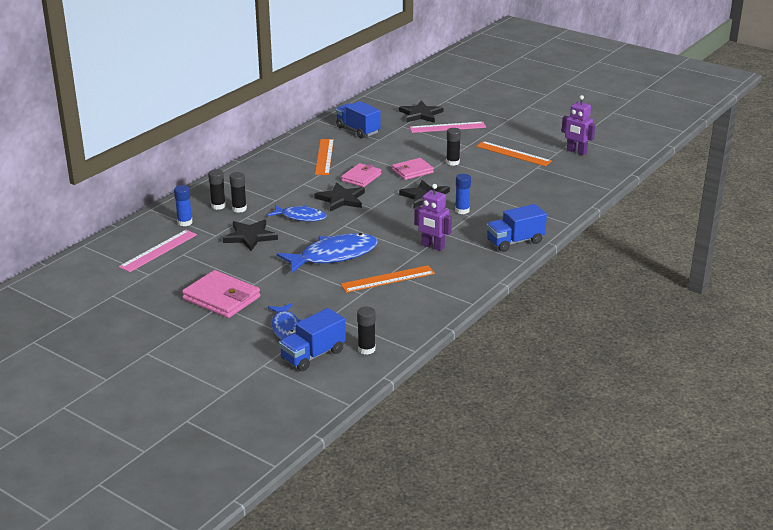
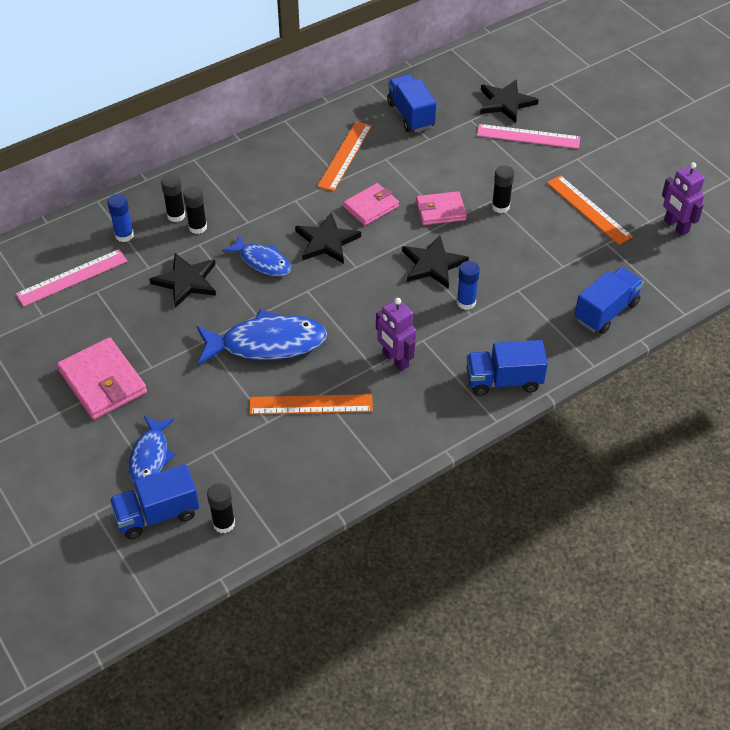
camera: 20 degrees right, 20 degrees up
none -> blue truck [574,267,644,334]

